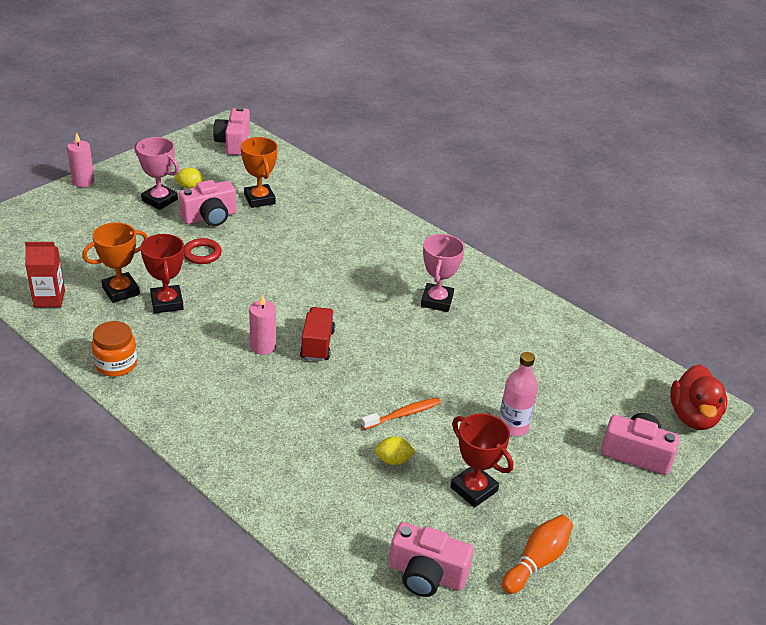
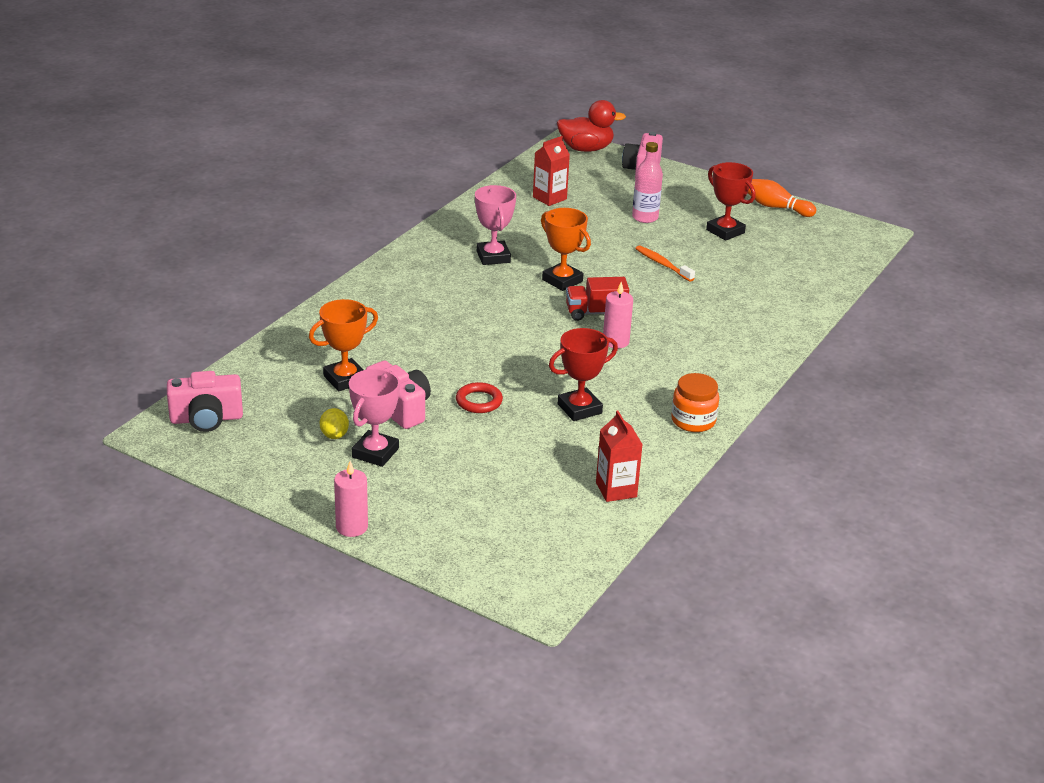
camera: 100 degrees left, 5 degrees down
orange trophy [82,222,148,303] -> orange trophy moved to [541,208,591,291]
yellow lemon [375,436,416,465] -> none
pink camera [389,522,474,597] -> none
pink trophy [421,234,465,312] -> pink trophy turned 75 degrees clockwise [475,185,516,265]
red trophy [450,413,513,508] -> red trophy turned 75 degrees counterclockwise [706,162,755,241]
none -> red carton [533,136,570,206]

